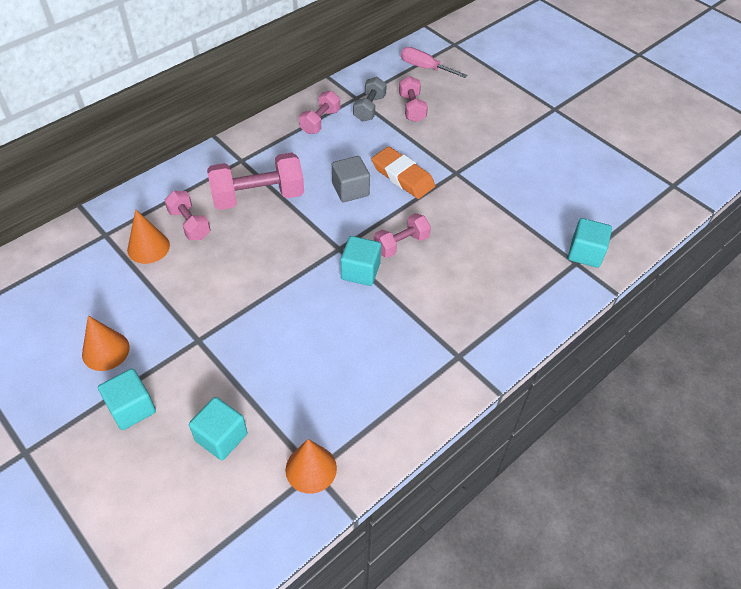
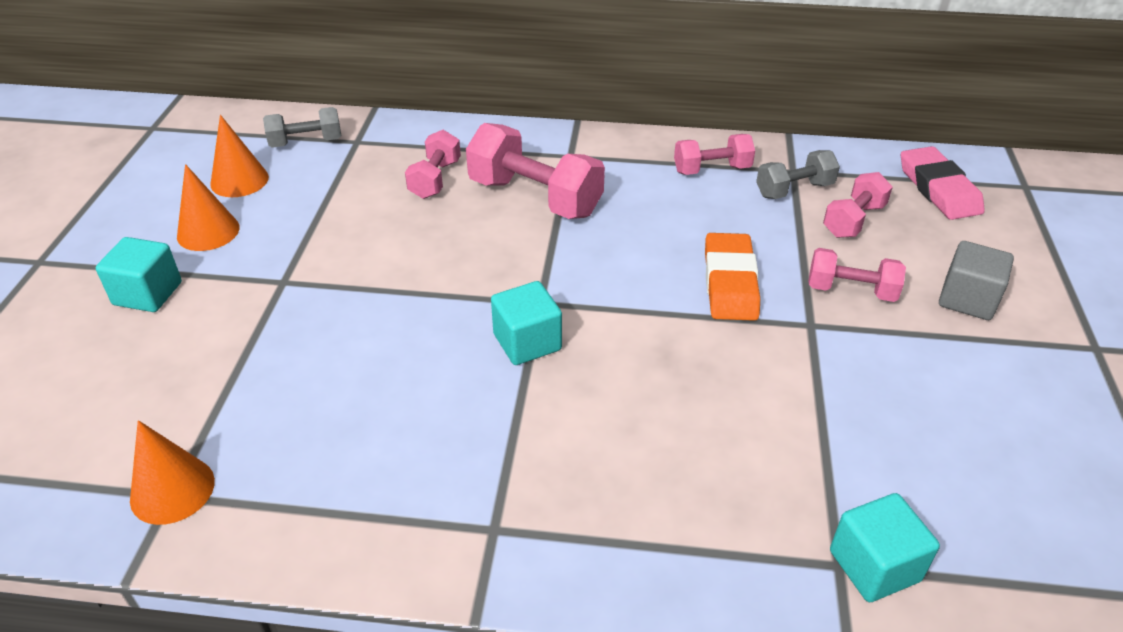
camera: 50 degrees right, 10 degrees down
orange cone [127,209,170,264] -> orange cone moved to [210,115,269,197]
turquoise cube [189,397,247,461] -> none
grey cube [332,156,370,203] -> grey cube moved to [939,241,1014,320]
pink dumbbell [374,213,431,258] -> pink dumbbell moved to [808,248,906,302]
pink screwdriver [401,47,467,78] -> pink eraser [901,146,985,220]
none -> grey dumbbell [263,107,341,148]

